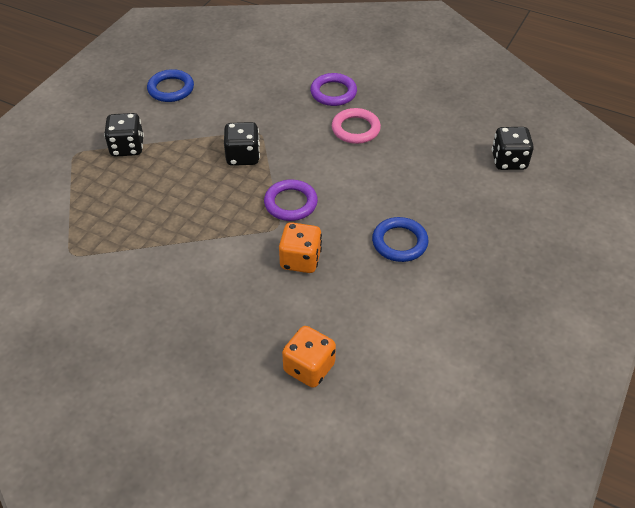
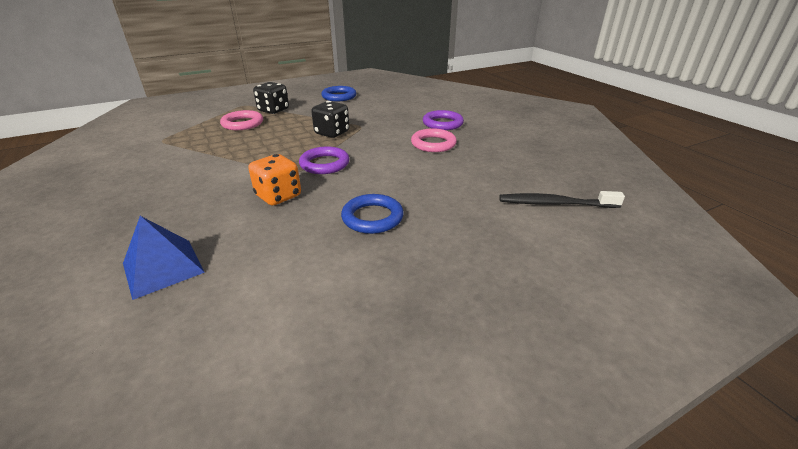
camera: 35 degrees right, 15 degrees down
orange dice [282,326,336,388] -> blue pyramid [123,216,205,300]
black dice [492,127,534,170] -> black toothbrush [499,191,625,208]
none -> pink ring [220,110,263,130]

